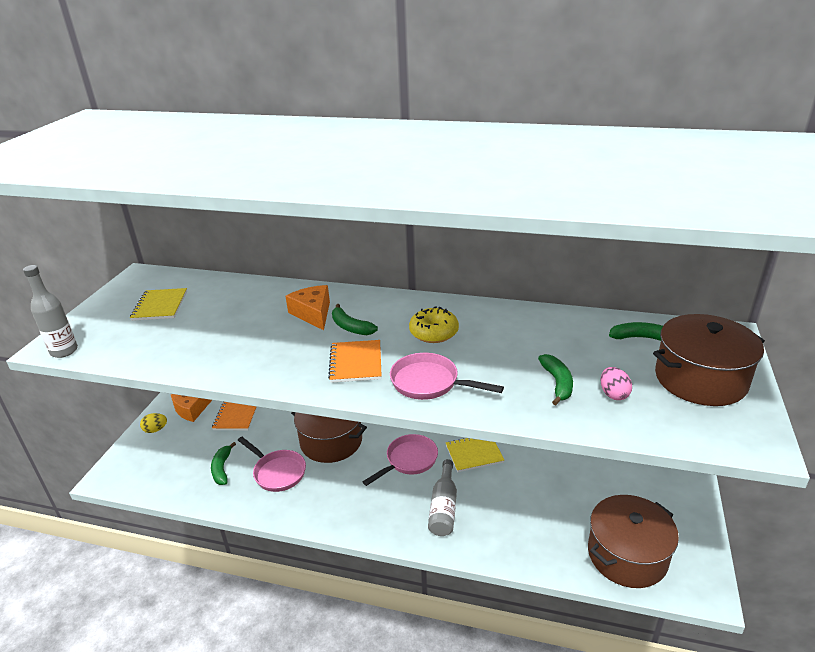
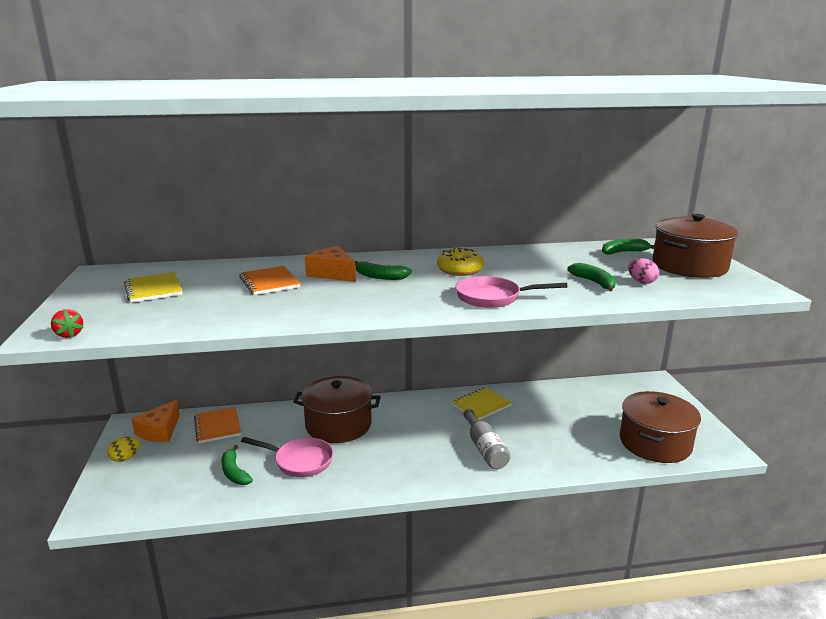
camera: 25 degrees left, 10 degrees down
grey bottle [23,265,78,358] -> red strawberry [51,309,84,338]
orange notebook [328,340,382,383] -> orange notebook moved to [239,266,301,295]
pink pan [363,434,438,486] -> none

